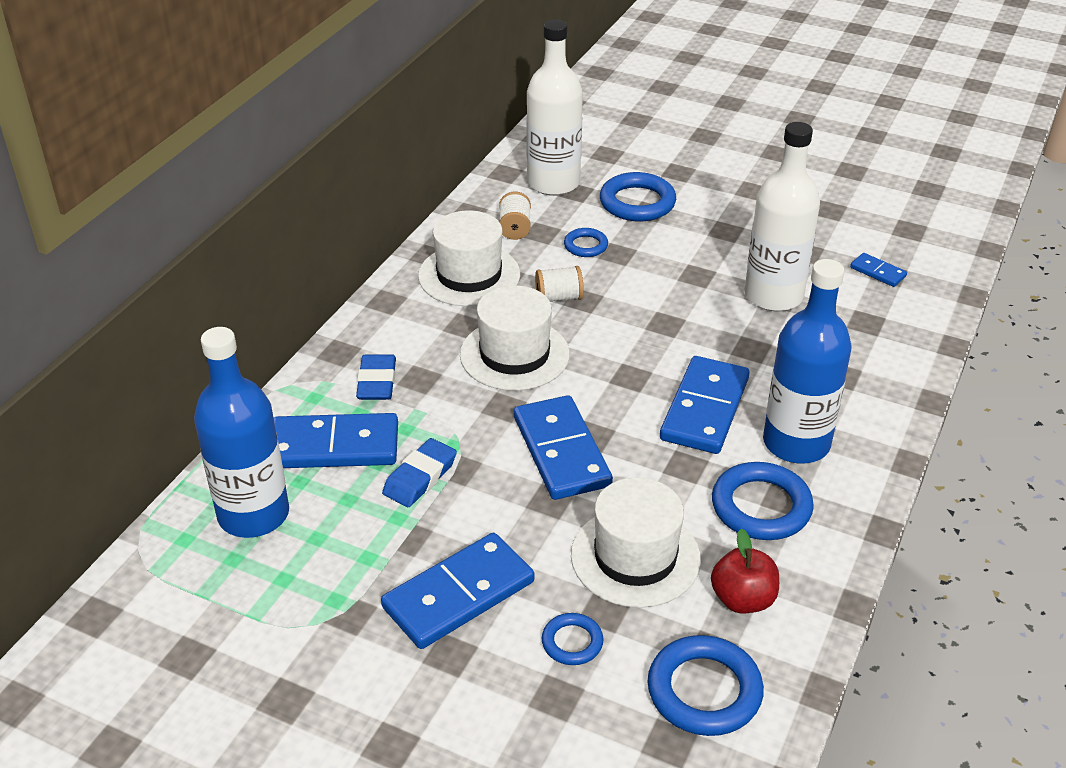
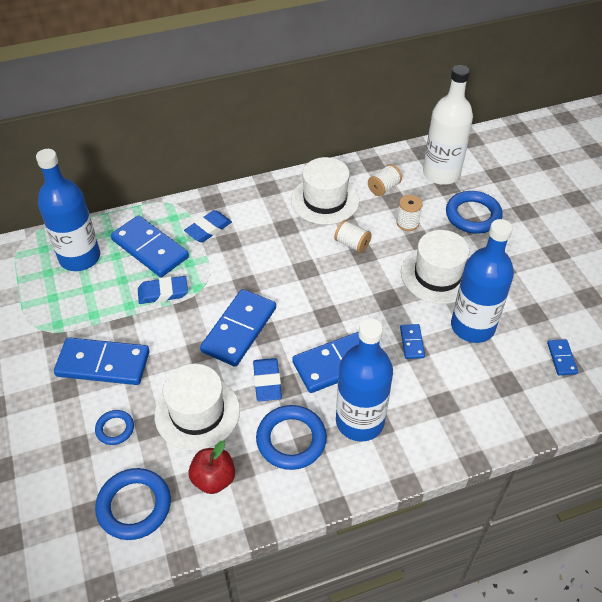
camera: 45 degrees right, 10 degrees up
white hat [460,286,570,391] -> white hat moved to [401,230,469,304]
blue ring [564,228,608,257] -> white spool [397,195,423,231]
white bottle [744,122,820,311] -> blue bottle [451,219,514,343]
none -> blue eraser [253,358,282,401]
none -> blue domino [400,324,425,359]

